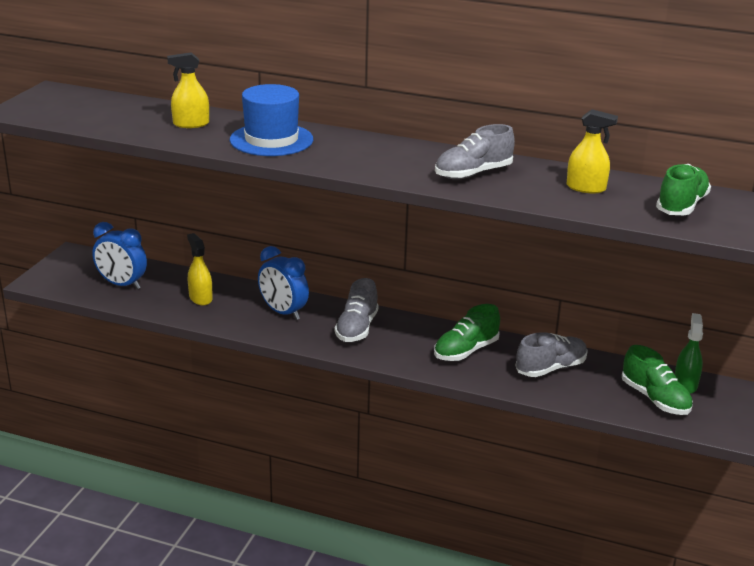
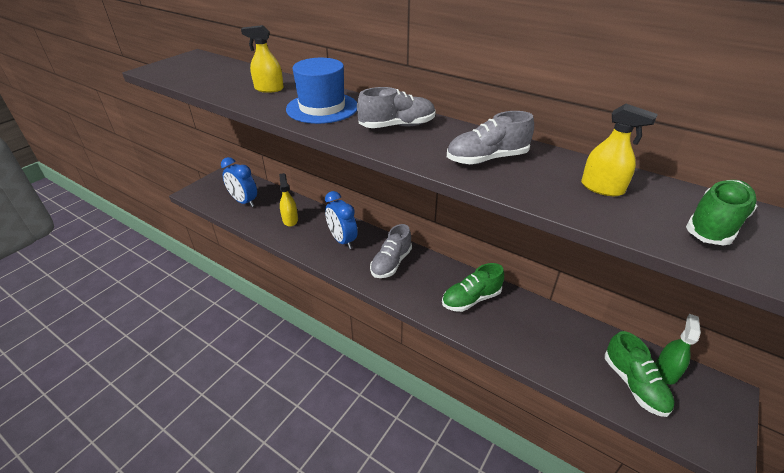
camera: 15 degrees right, 10 degrees up
grey shoe [516,332,588,377] -> grey shoe moved to [357,87,436,128]

